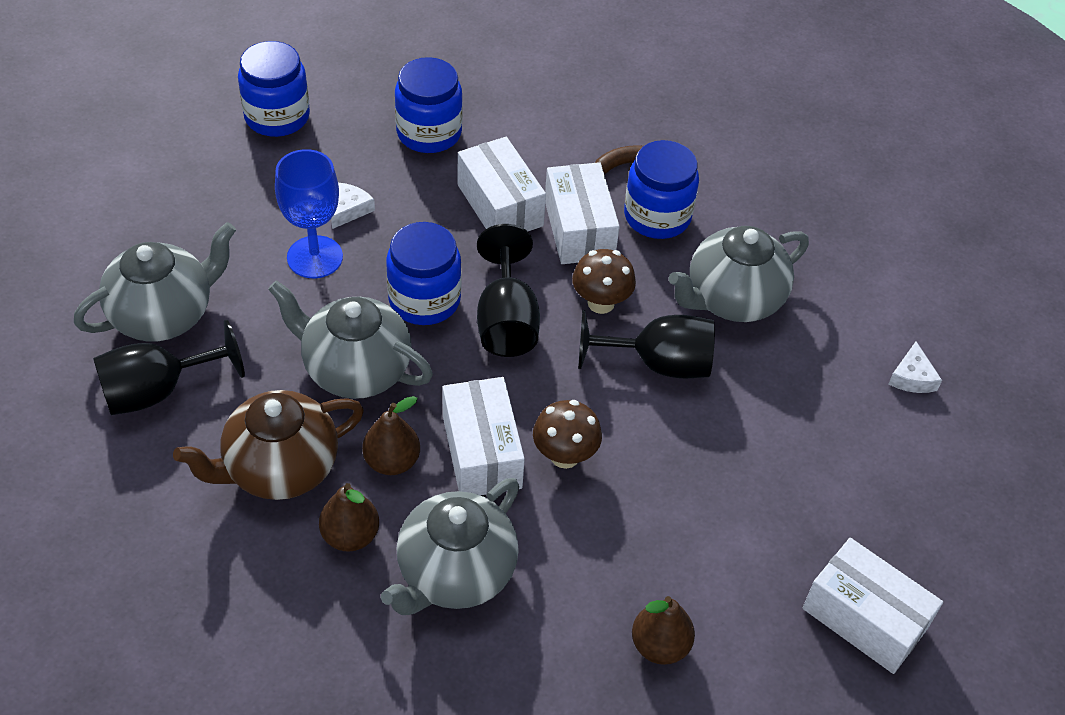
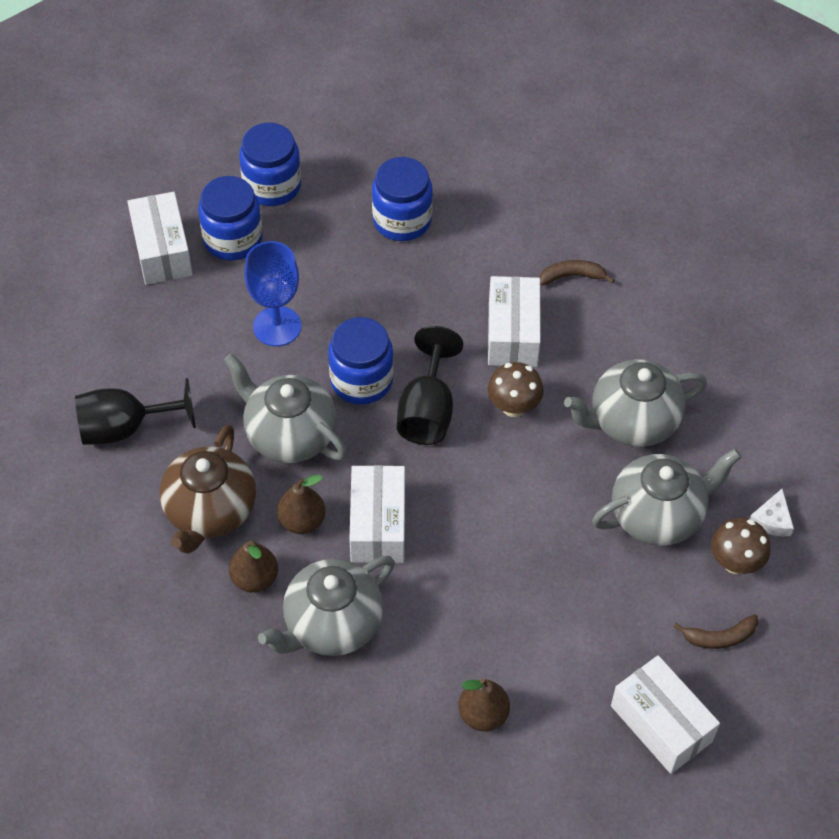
camera: 15 degrees right, 5 degrees up
grey teapot [74,222,236,342] -> grey teapot moved to [592,449,741,546]
brown teapot [173,390,364,500] -> brown teapot turned 60 degrees counterclockwise [160,424,256,554]
white cheese [331,183,375,229] -> none
white box [458,137,546,231] -> white box moved to [127,192,193,285]
brown mushroom [533,400,602,469] -> brown mushroom moved to [711,518,771,574]
black goblet [578,310,715,378] -> none
blue jar [624,140,699,239] -> blue jar moved to [198,176,263,261]
none -> brown banana [673,614,758,649]

